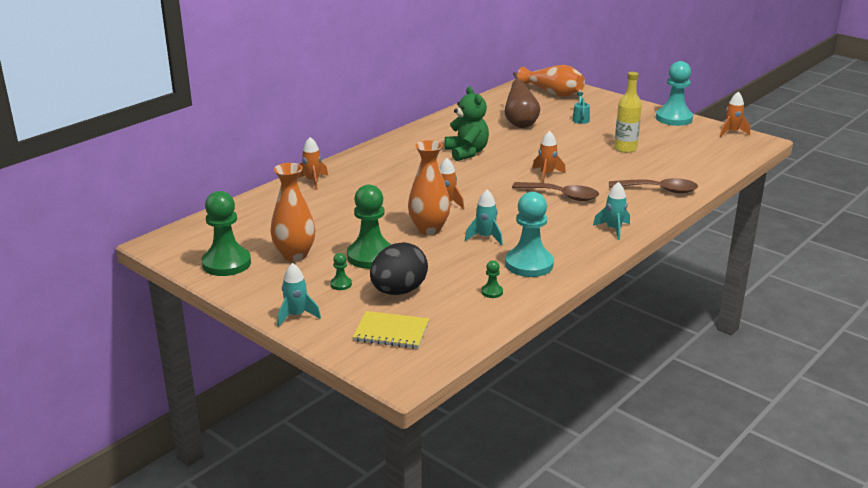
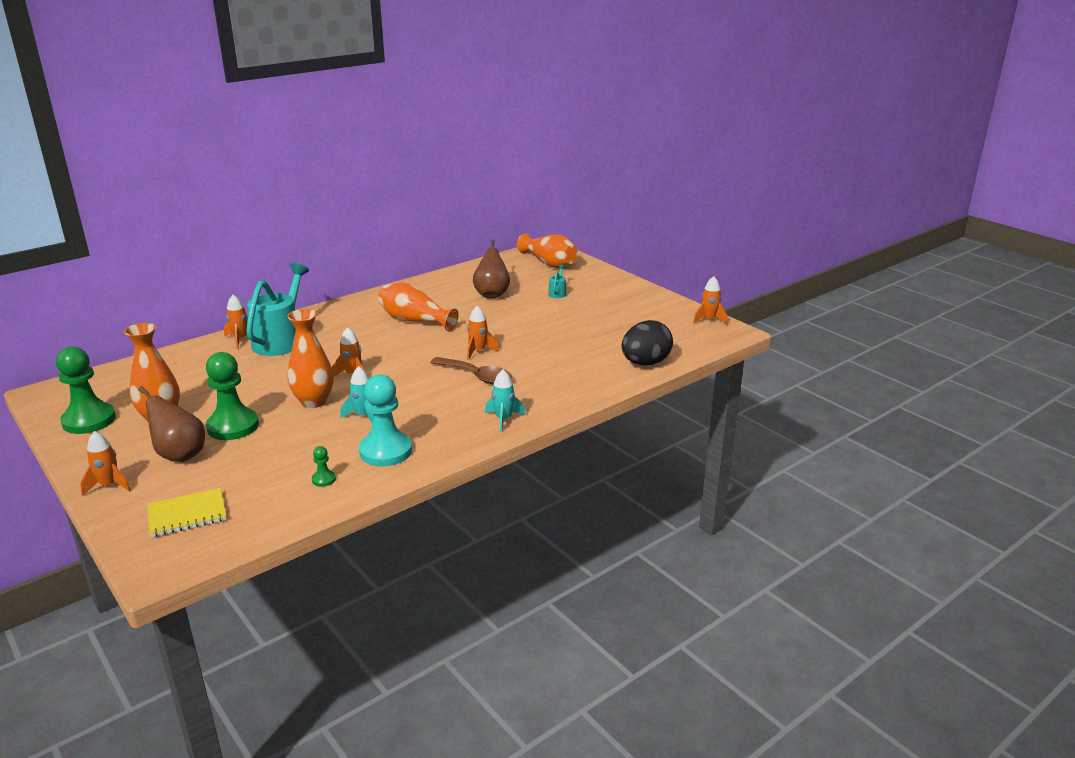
camera: 10 degrees right, 0 degrees up
turquoise rocket [277,263,321,327] -> orange rocket [80,431,131,496]
green pawn [330,253,352,290] -> brown pear [138,386,205,462]
yellow notebook [353,311,429,349] -> yellow notebook turned 45 degrees counterclockwise [147,488,227,537]
black egg [370,242,428,295] -> black egg moved to [622,320,673,365]
green teddy bear [445,86,489,161] -> orange vase [378,282,459,331]
brown spoon [609,178,698,193] -> none
yellow bottle [614,72,642,153] -> none
turquoise pawn [656,61,693,126] -> none
none -> turquoise watering can [247,263,309,356]

